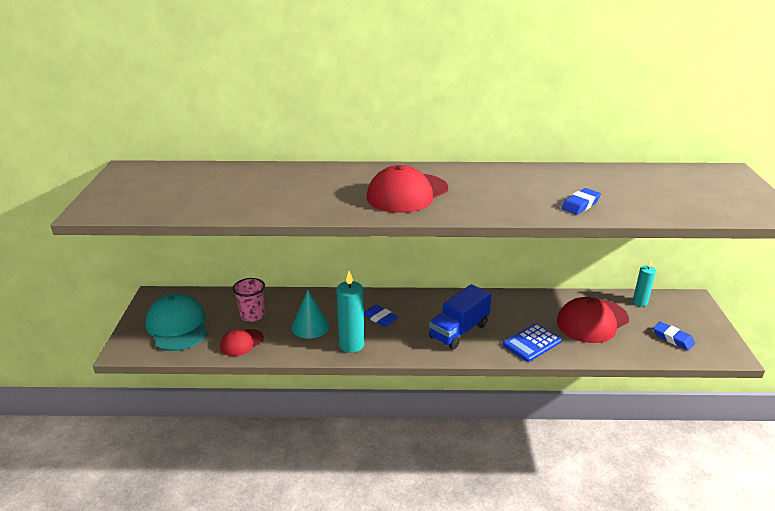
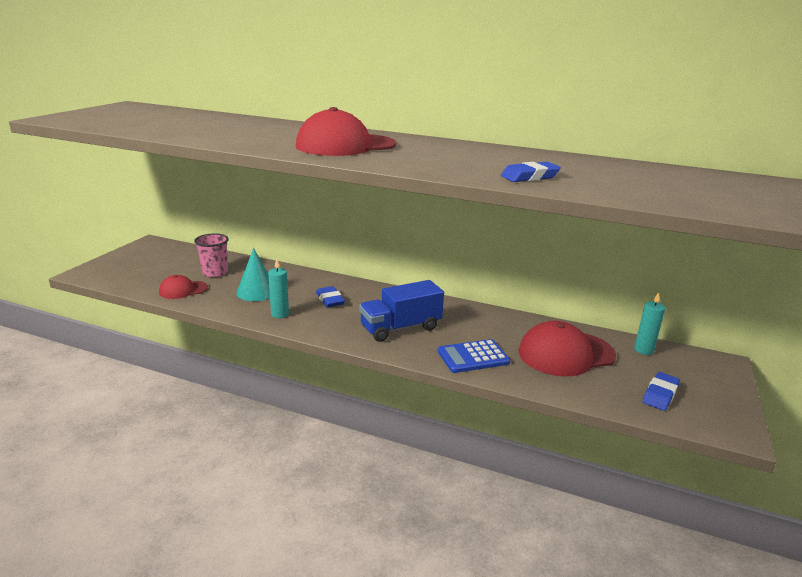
camera: 20 degrees right, 5 degrees down
turquoise cap [146,294,208,351] -> none
turquoise candle [336,271,364,353] -> turquoise candle [268,259,289,318], size x0.63
blue eraser [653,322,695,351] -> blue eraser turned 60 degrees clockwise [642,372,680,411]

